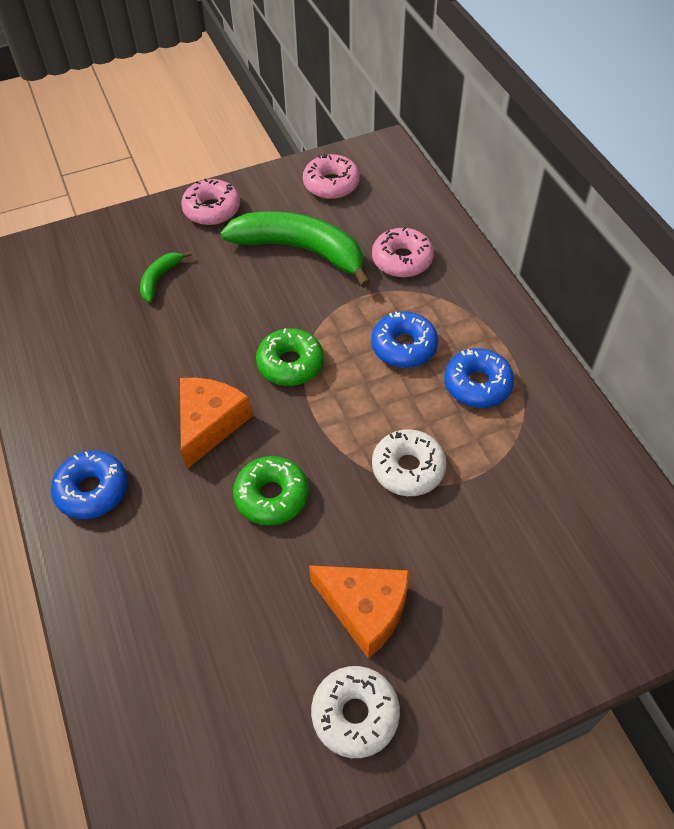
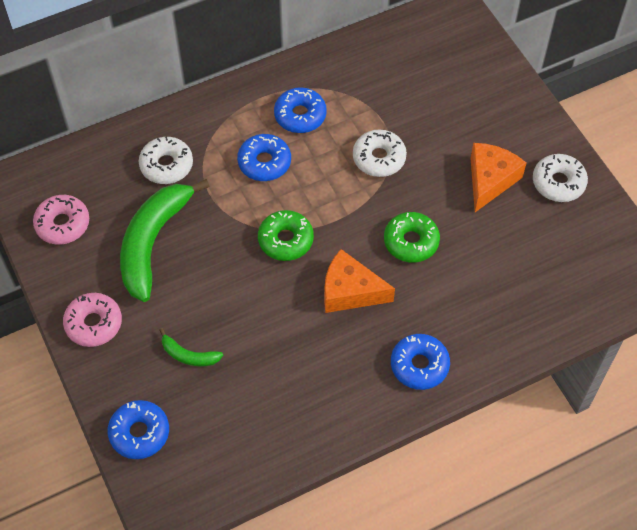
camera: 95 degrees left, 5 degrees up
pink donut [372,227,434,277] -> white donut [139,137,193,184]
none -> blue donut [108,400,169,459]

